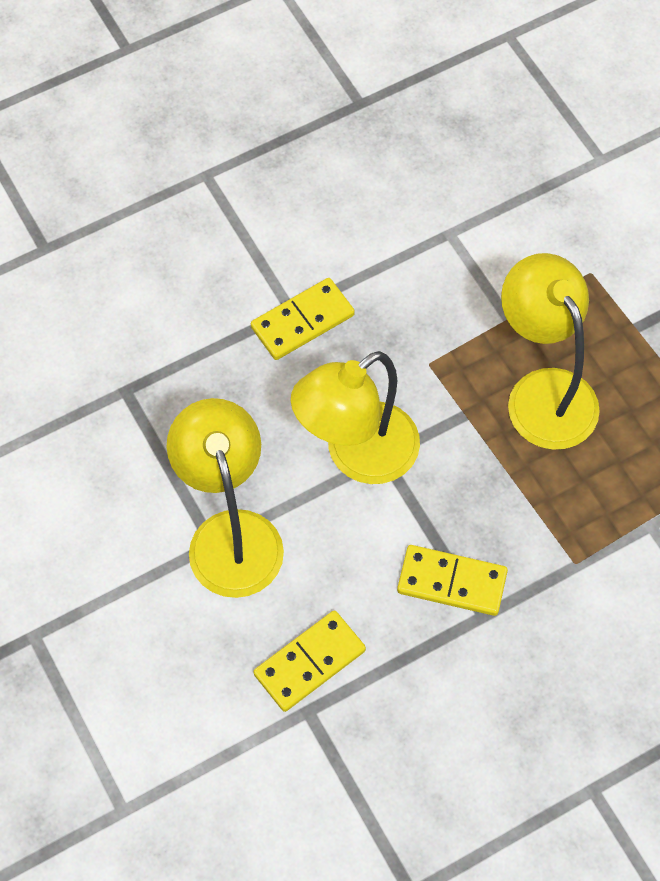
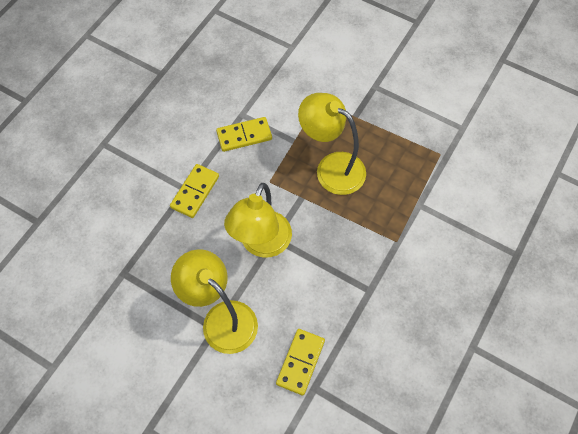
camera: 30 degrees left, 0 degrees up
yellow domino [397,545,508,616] -> yellow domino moved to [216,117,272,152]

